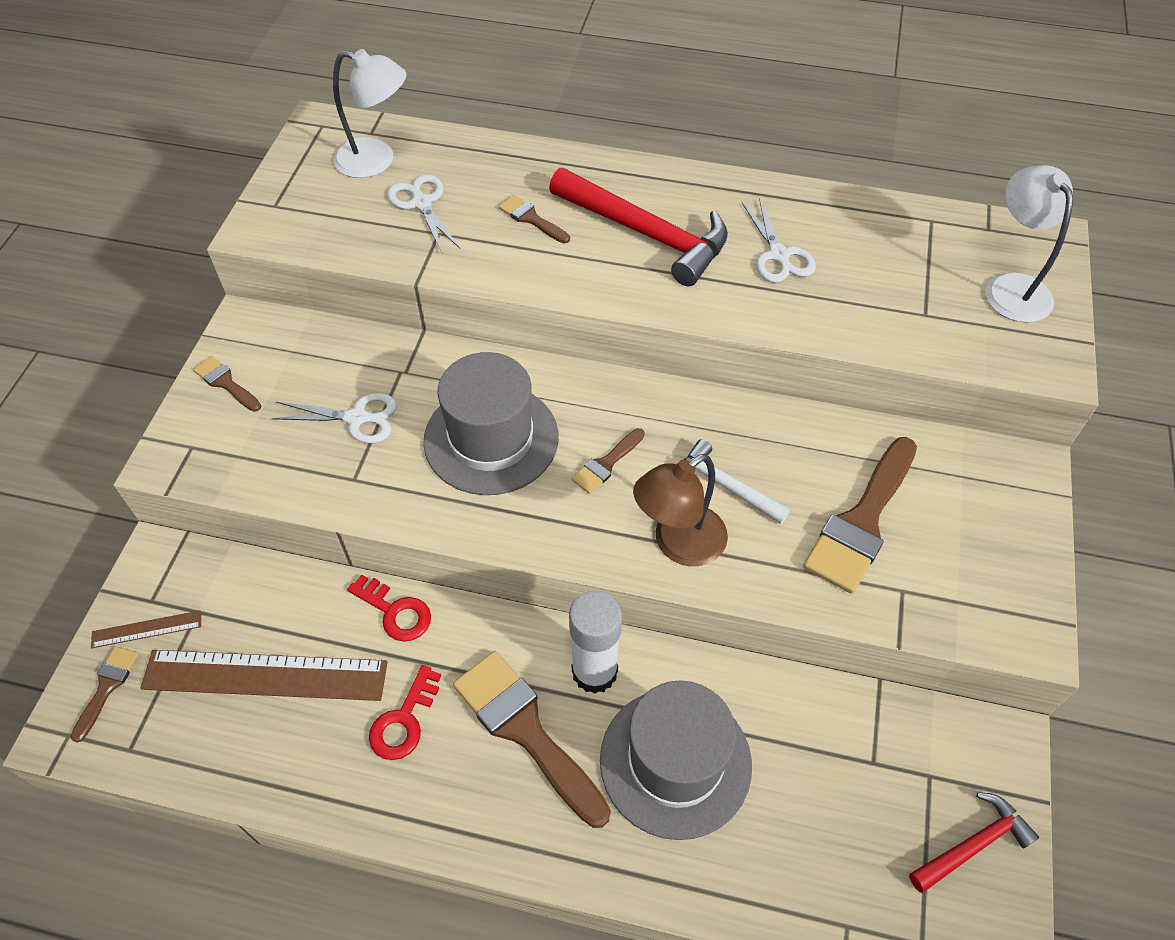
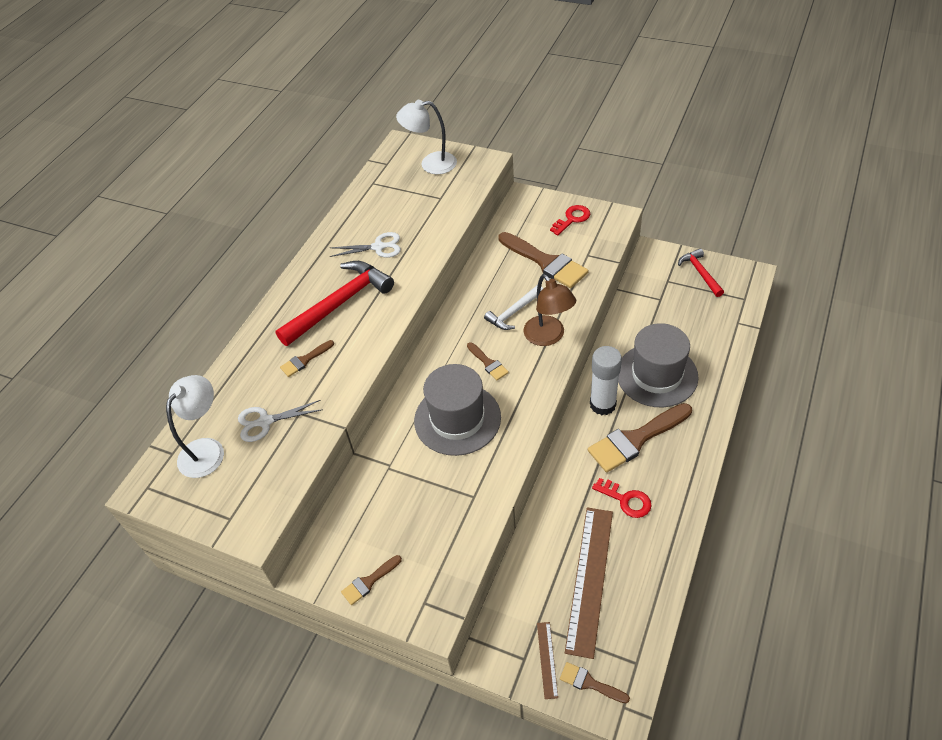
camera: 75 degrees left, 5 degrees down
white scissors [272,393,397,443] -> none
red key [347,575,431,642] -> red key moved to [550,205,590,235]

